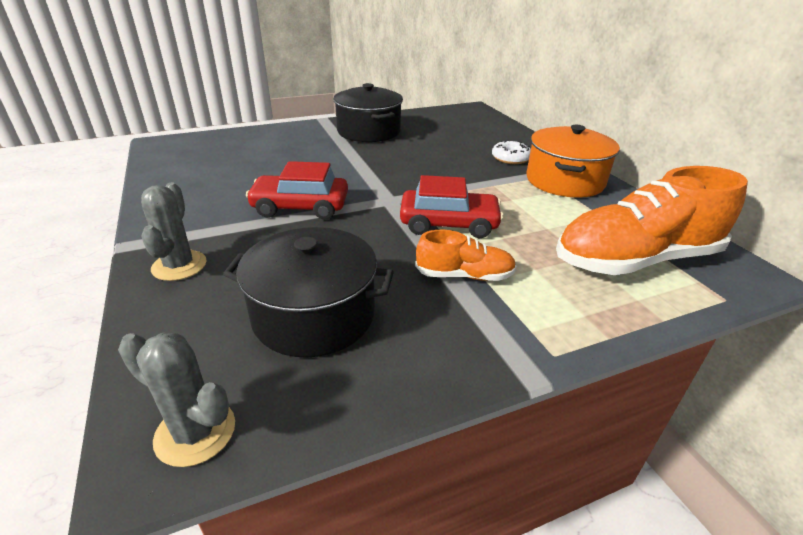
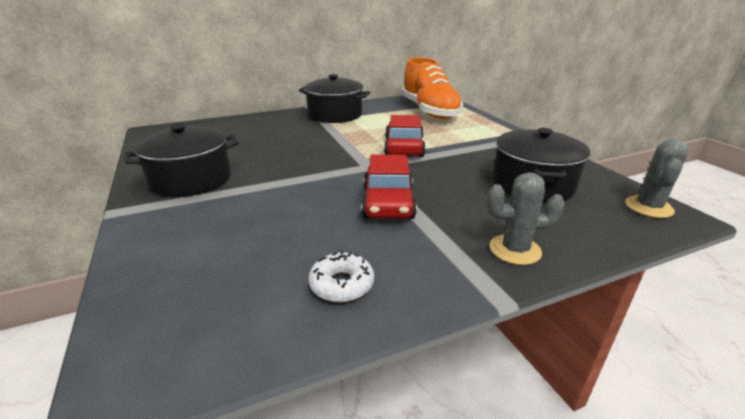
camera: 90 degrees left, 5 degrees down
orange shoe [415,230,516,281] -> none
white donut [492,140,531,164] -> white donut moved to [309,251,374,302]
orange pot [526,125,620,198] -> black pot [299,74,370,123]

